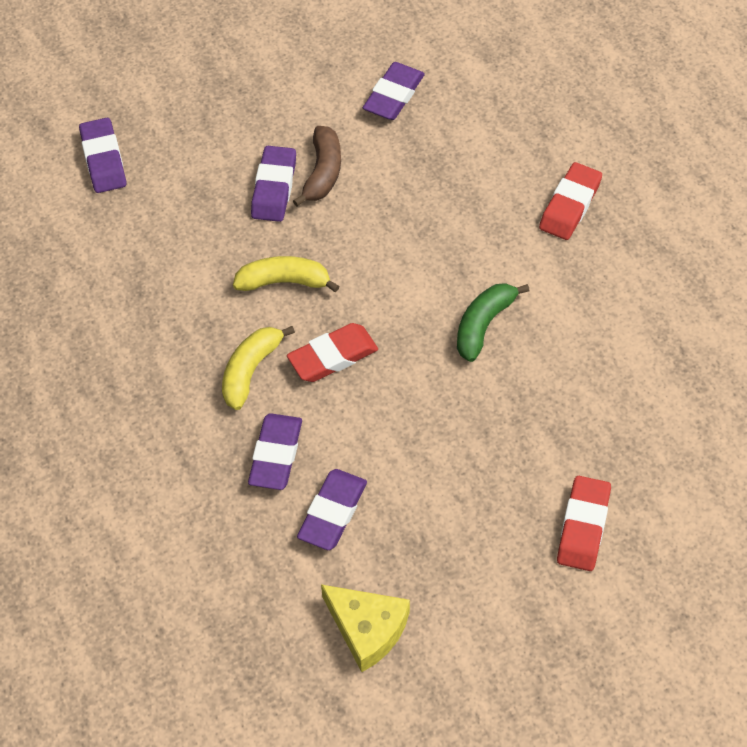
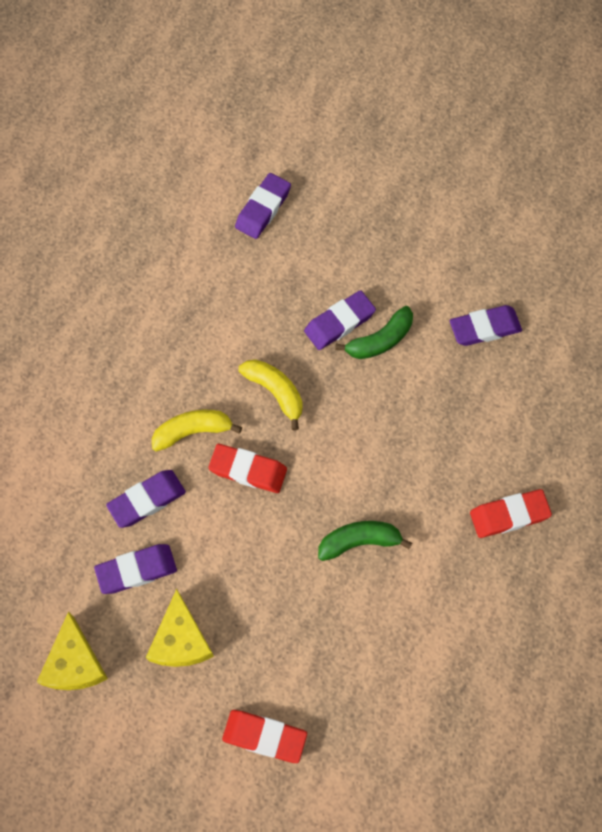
camera: 45 degrees right, 10 degrees up
brown banana [293,126,341,206] -> green banana [335,306,413,359]
red eraser [557,476,611,571] -> red eraser turned 45 degrees clockwise [222,710,307,763]
none -> yellow cheese [146,589,214,667]

